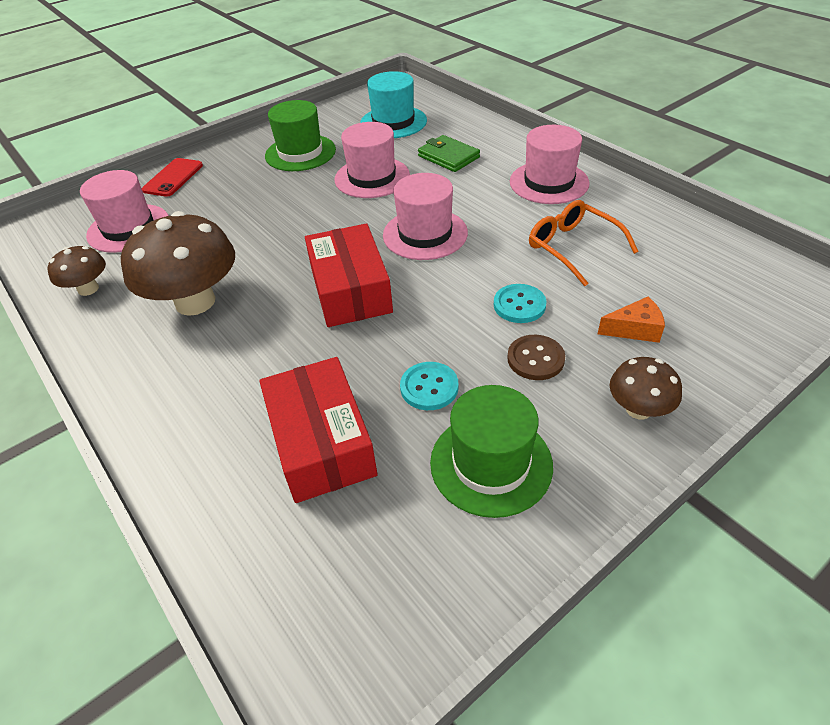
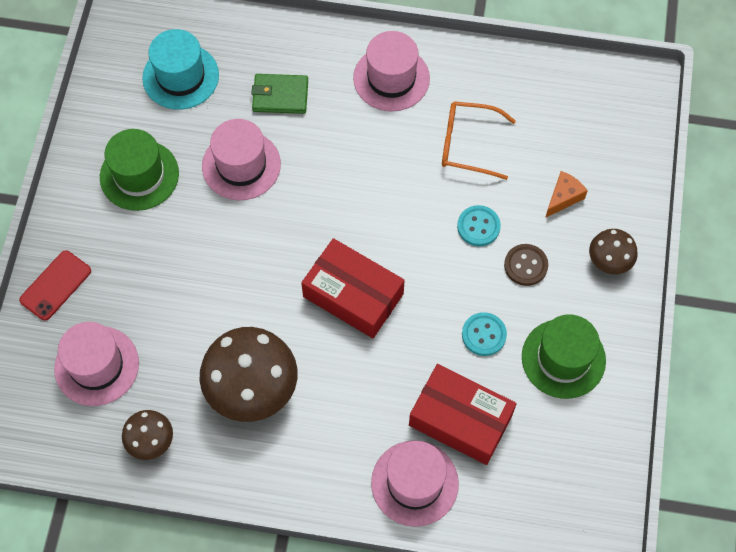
camera: 45 degrees left, 20 degrees up
red phone [142,158,203,197] -> red phone turned 60 degrees clockwise [19,250,91,321]
pink hat [383,173,468,260] -> pink hat moved to [371,440,459,527]

